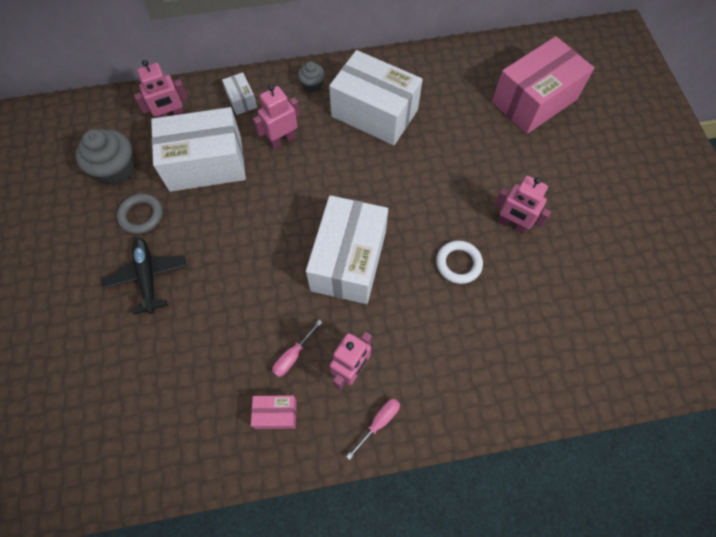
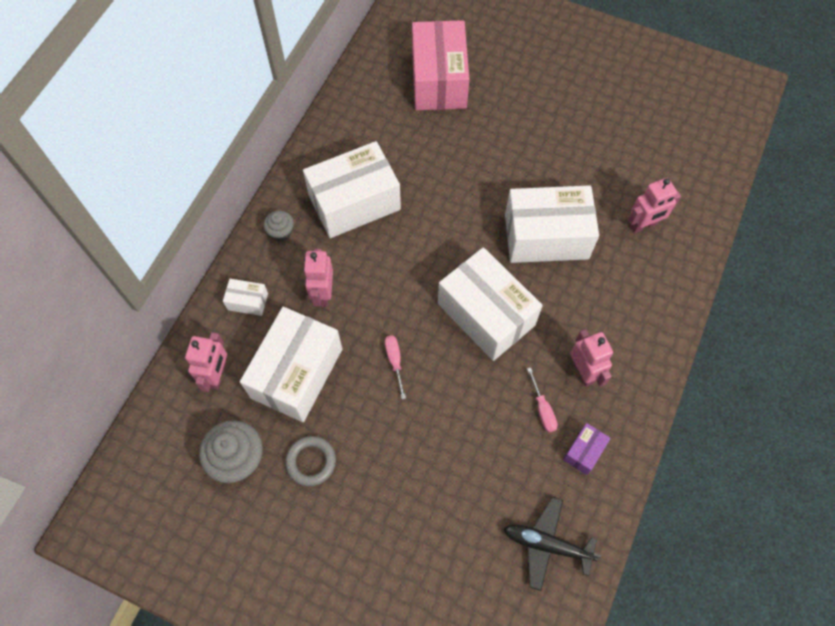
camera: 55 degrees left, 0 degrees up
black plane [102,238,187,315] -> black plane moved to [504,497,601,591]
pink box [251,395,297,429] -> purple box [563,423,611,475]
pink screwdriver [346,399,400,460] -> pink screwdriver moved to [385,335,406,399]
white ring [436,240,483,284] -> white box [505,185,599,263]
pink robot [495,176,551,234] -> pink robot moved to [628,178,681,234]

